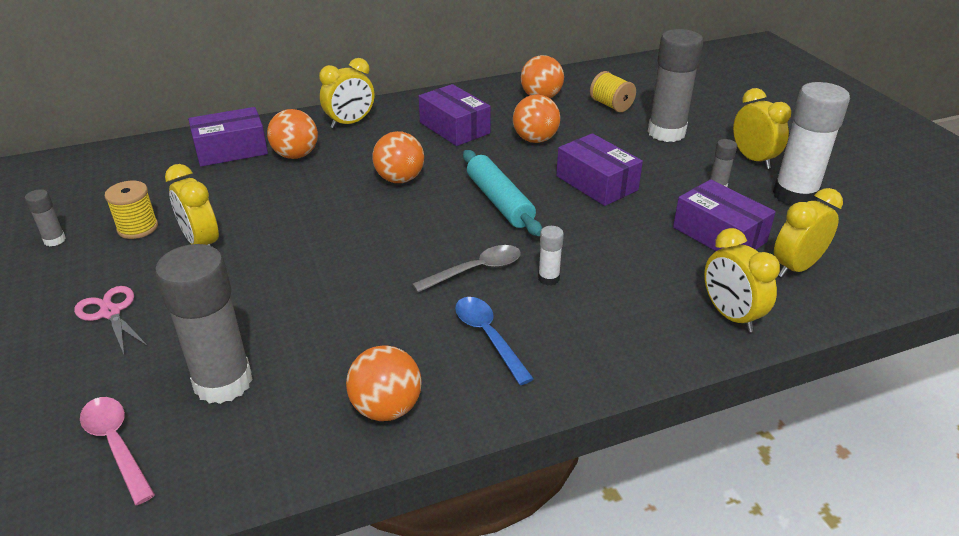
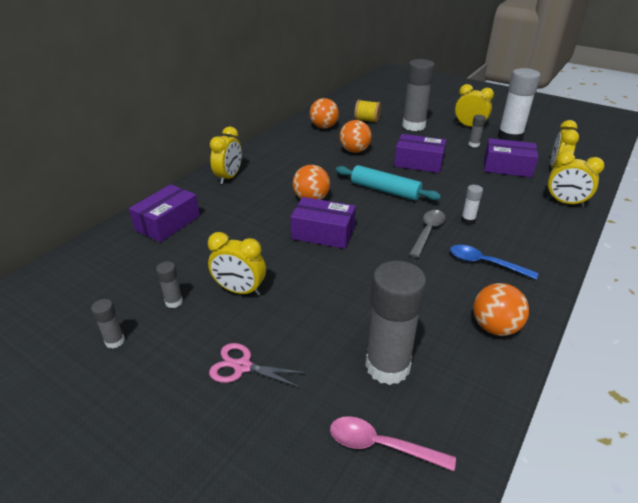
camera: 35 degrees left, 0 degrees up
yellow spool [105,181,158,239] -> grey glue stick [156,261,183,308]
orange ball [267,109,318,159] -> none
purple box [419,84,491,146] -> purple box moved to [290,197,356,249]

